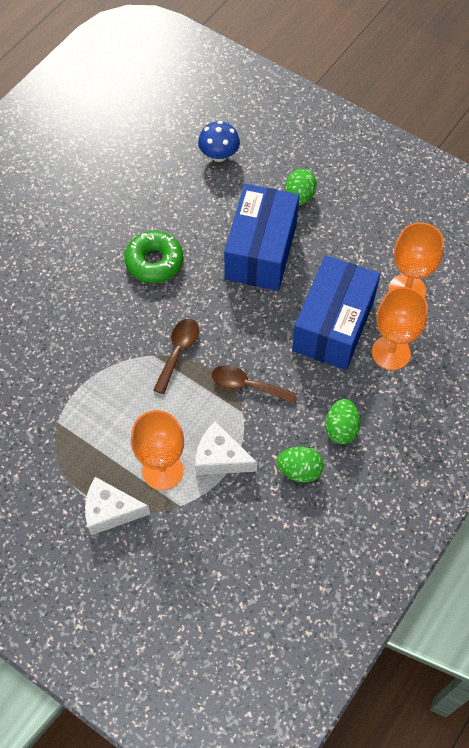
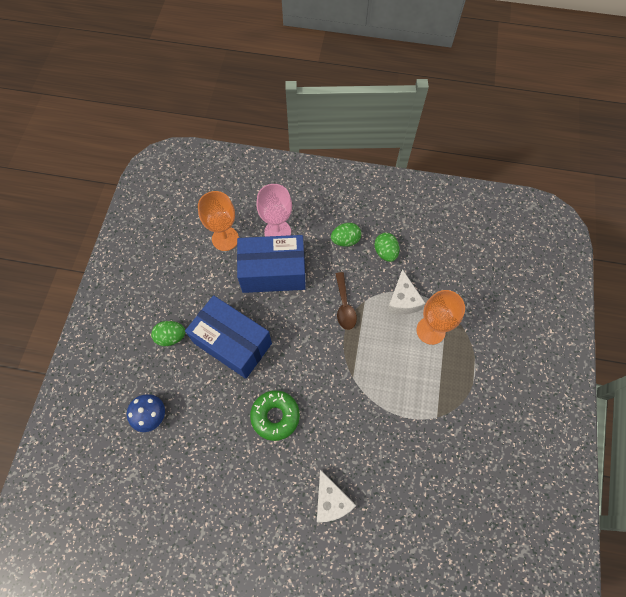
camera: 115 degrees left, 5 degrees up
white cheese [85,477,150,535] -> white cheese moved to [317,469,356,522]
brown spoon [153,319,199,394] -> none
blue box [224,184,299,291] -> blue box turned 45 degrees clockwise [185,295,272,379]
orange goblet [372,287,428,370] -> pink goblet [256,184,292,237]

